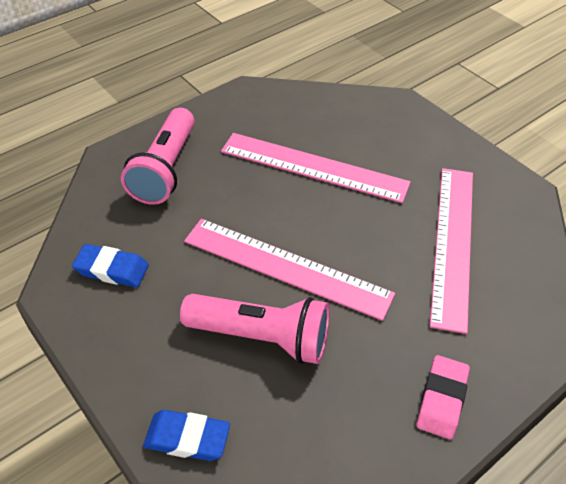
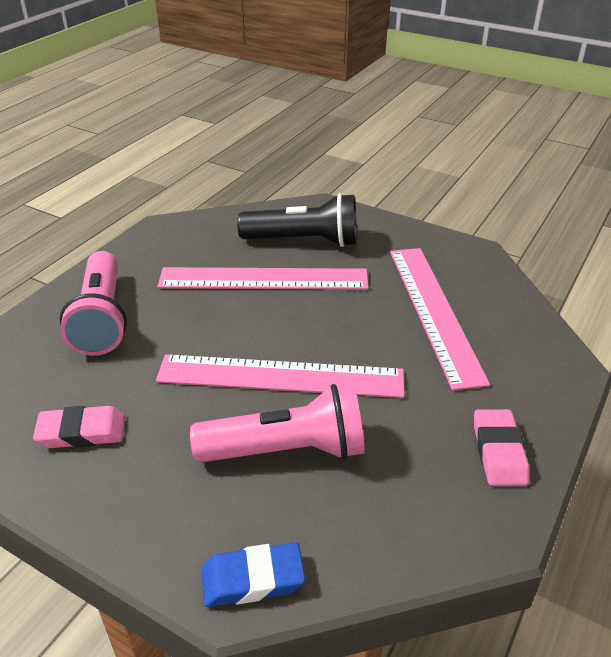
camera: 20 degrees left, 10 degrees down
blue eraser [72,244,149,287] -> pink eraser [33,406,125,448]
none -> black flashlight [237,193,357,247]

